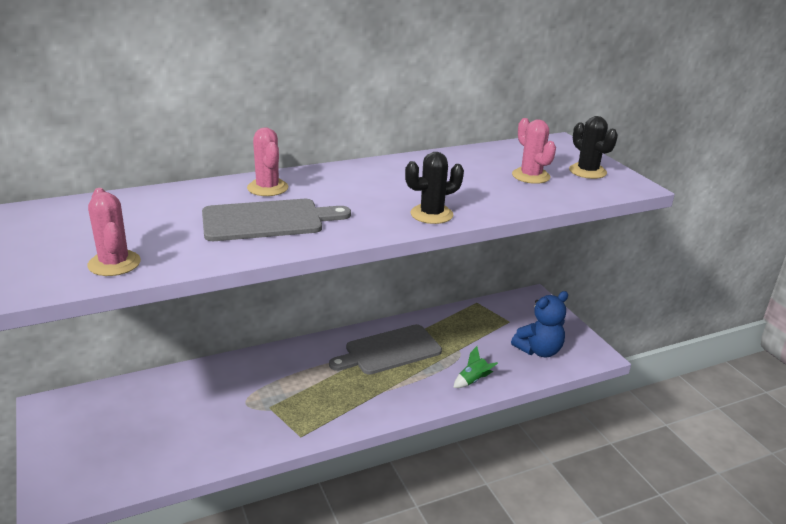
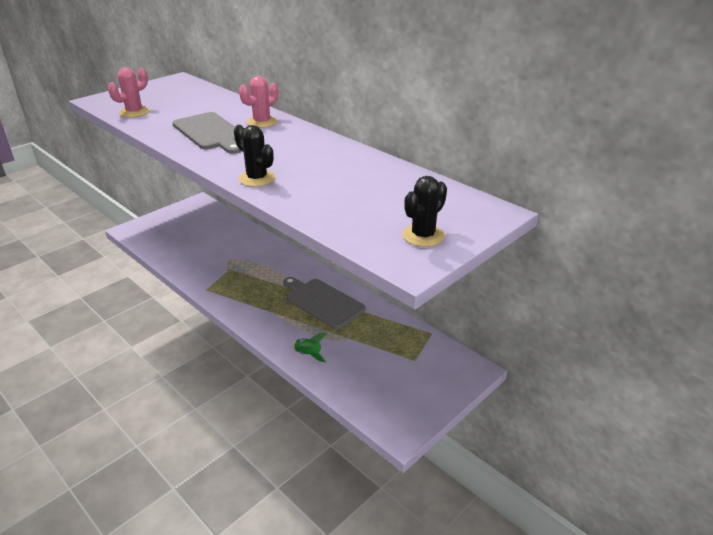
camera: 70 degrees right, 5 degrees up
blue teddy bear [511,291,568,357] -> none
pink cactus [512,118,556,184] -> none

